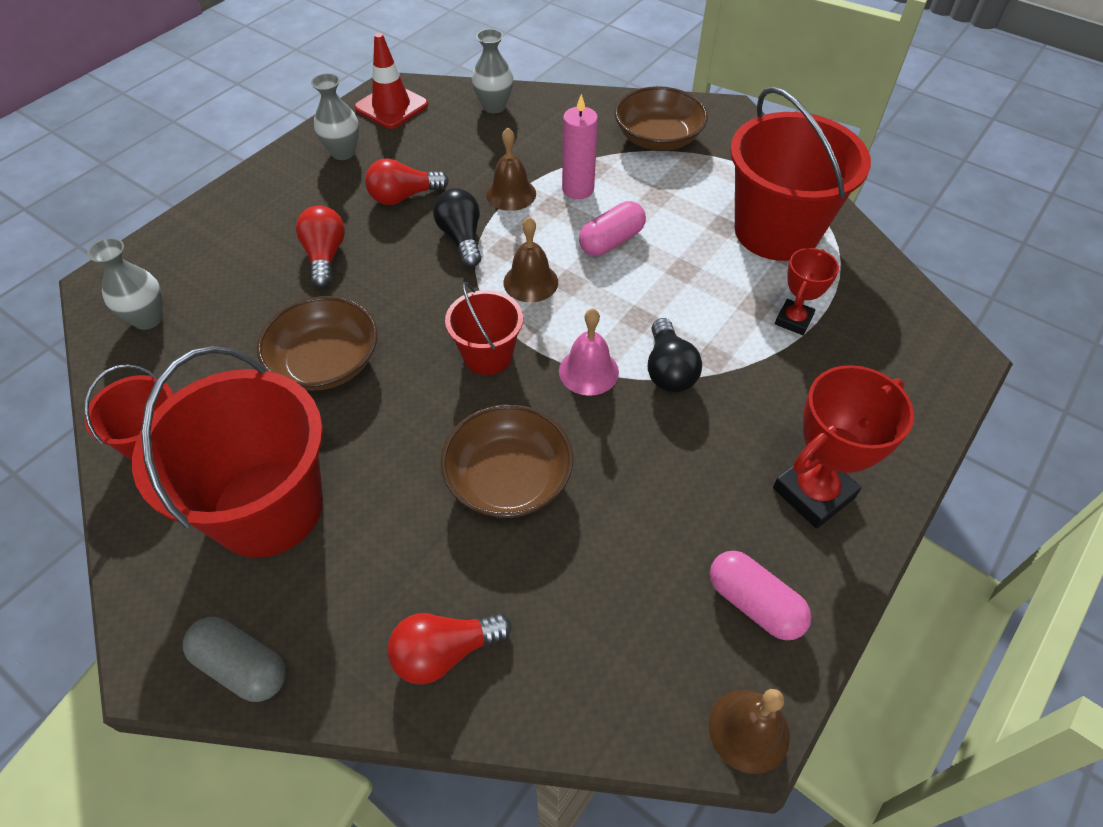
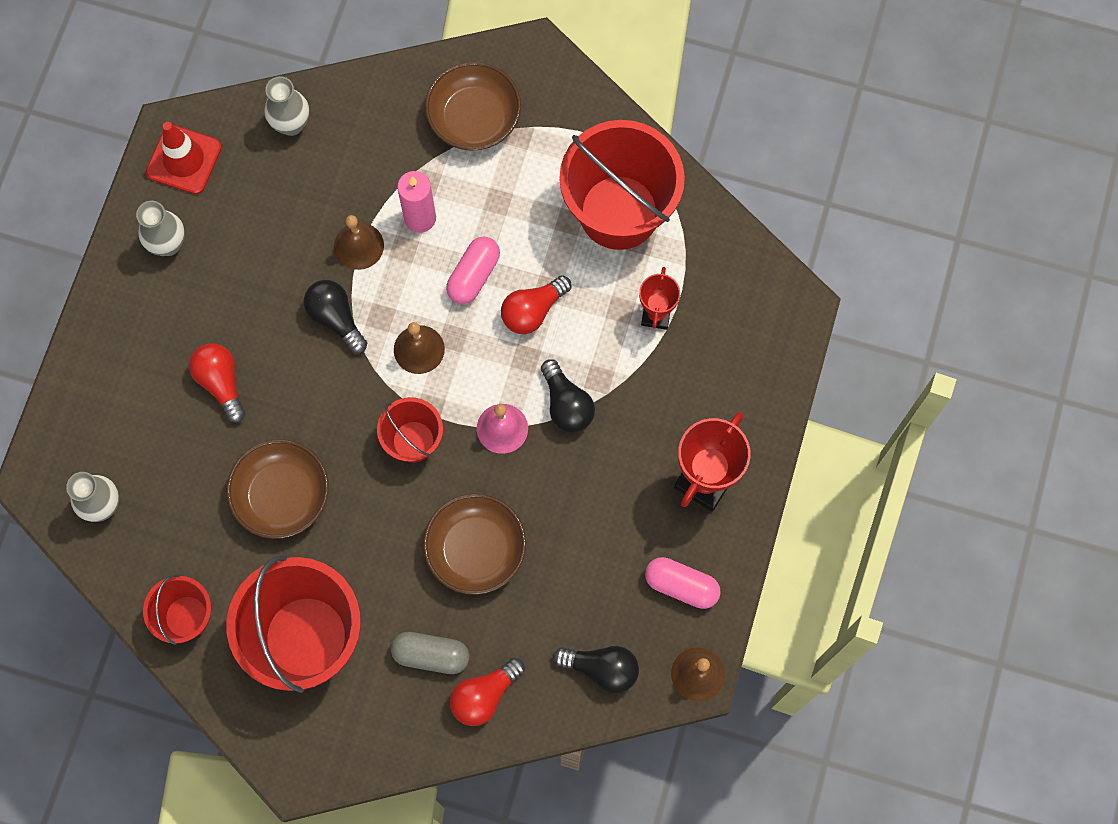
camera: 20 degrees left, 20 degrees up
grey capsule [183,617,286,702] -> grey capsule moved to [391,632,469,674]
red light bulb [365,159,449,205] -> red light bulb moved to [501,275,571,334]
none -> black light bulb [553,646,639,693]

